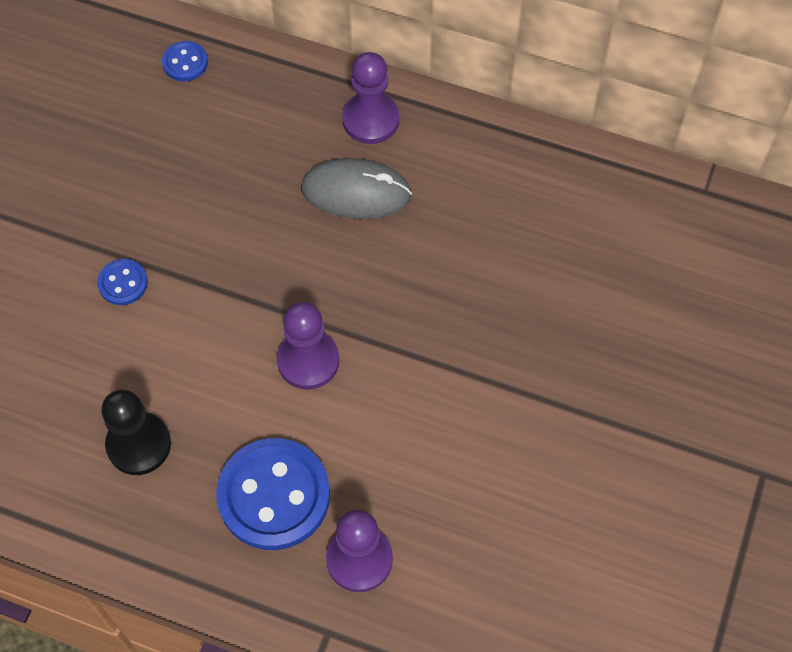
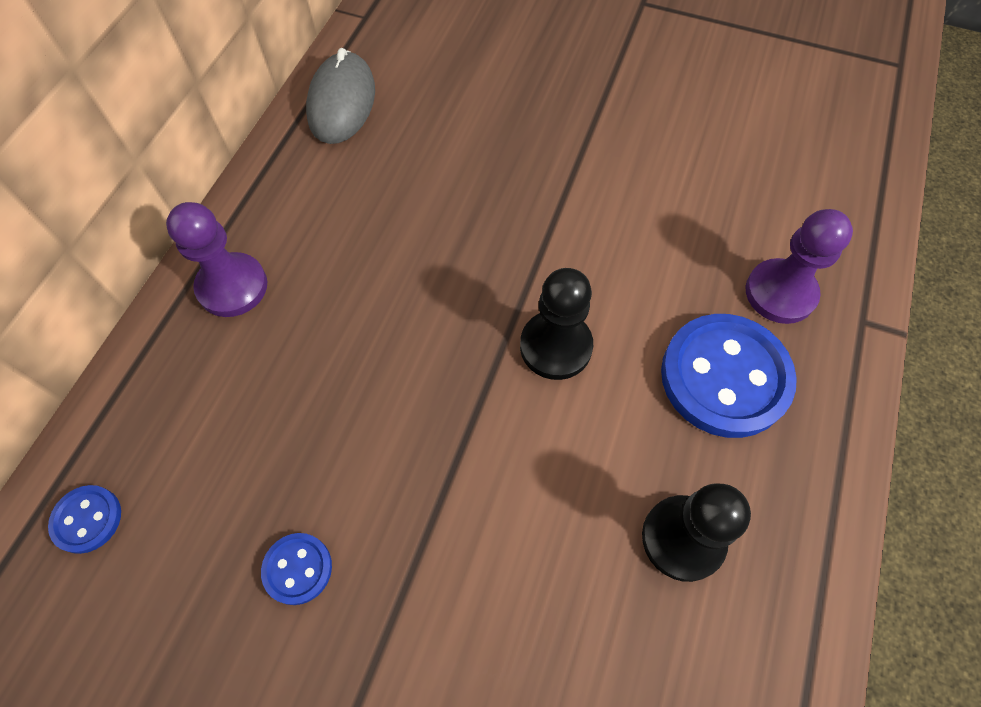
camera: 90 degrees left, 0 degrees up
blue button [97,259,148,305] -> blue button moved to [261,533,332,605]
purple pawn [277,302,339,390] -> black pawn [520,268,593,380]
grey mouse [301,158,412,219] -> grey mouse moved to [306,48,375,144]

